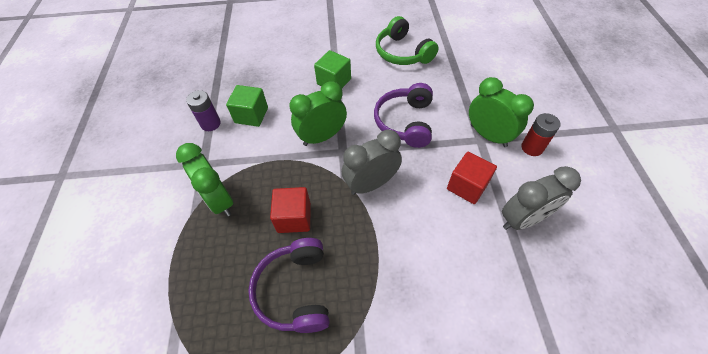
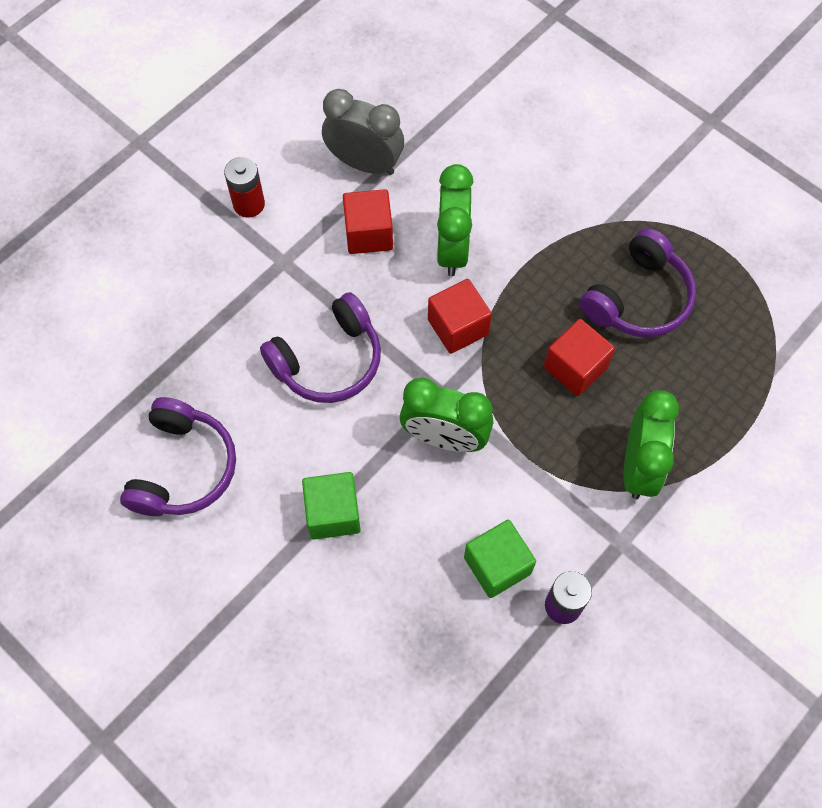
camera: 135 degrees left, 10 degrees up
grey clock [342,130,402,195] -> red cube [428,279,492,354]
green headphones [376,16,439,65] -> purple headphones [120,397,236,516]
green clock [469,77,534,147] -> green clock moved to [437,164,474,276]

